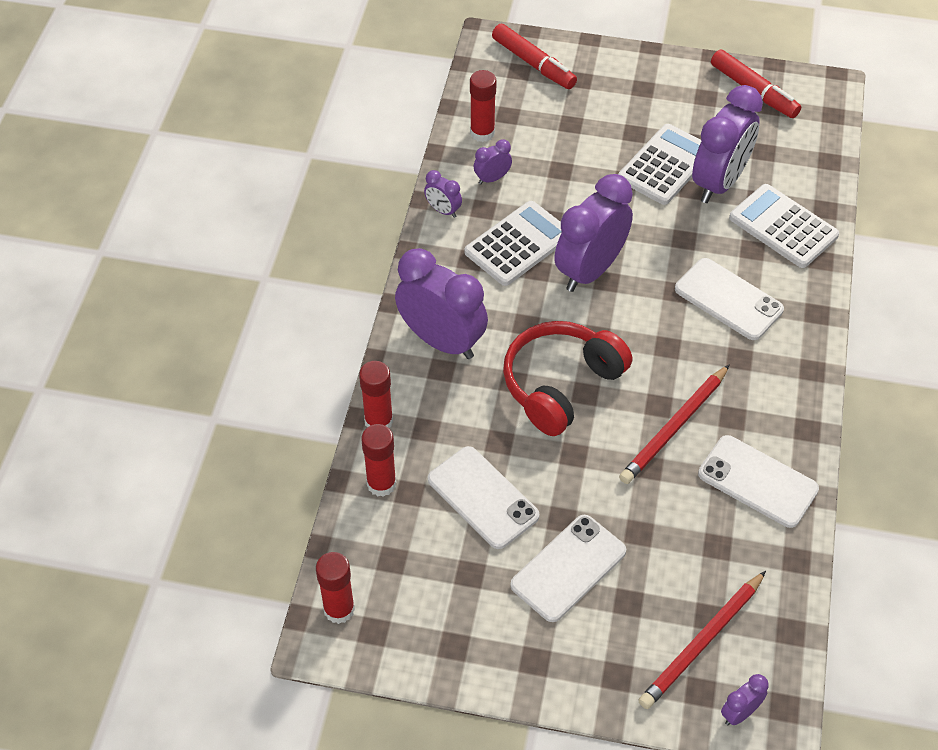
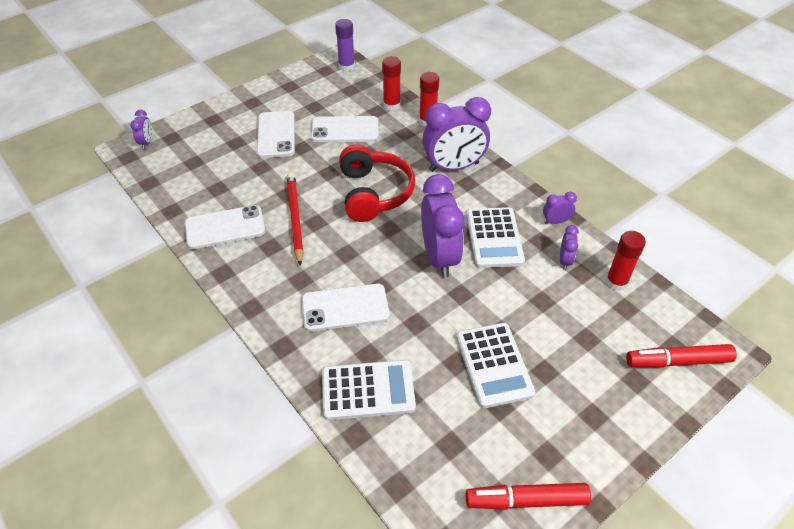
camera: 130 degrees right, 5 degrees down
red glue stick [316,552,355,624] -> purple glue stick [335,19,355,71]
red pencil [638,571,766,709] -> none
purple clock [692,85,763,203] -> none

